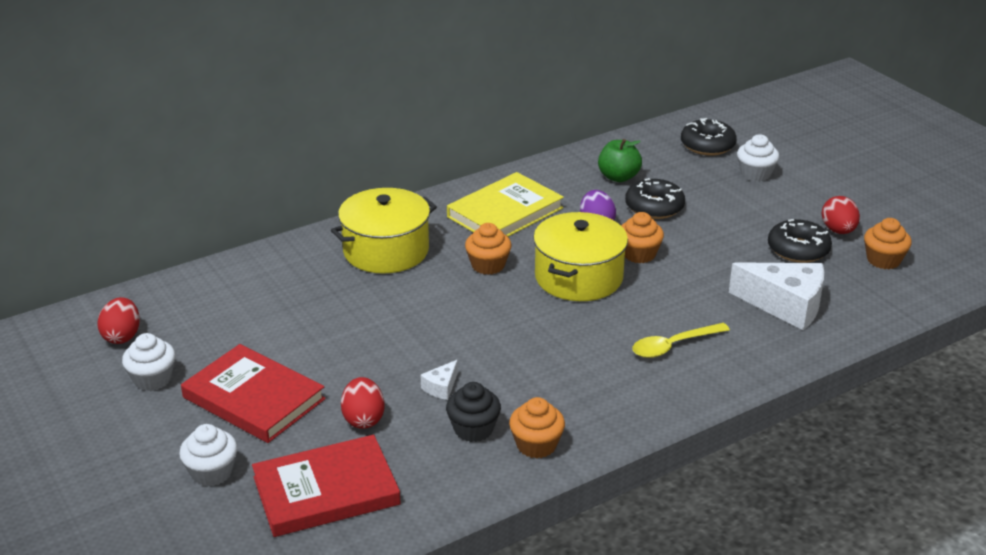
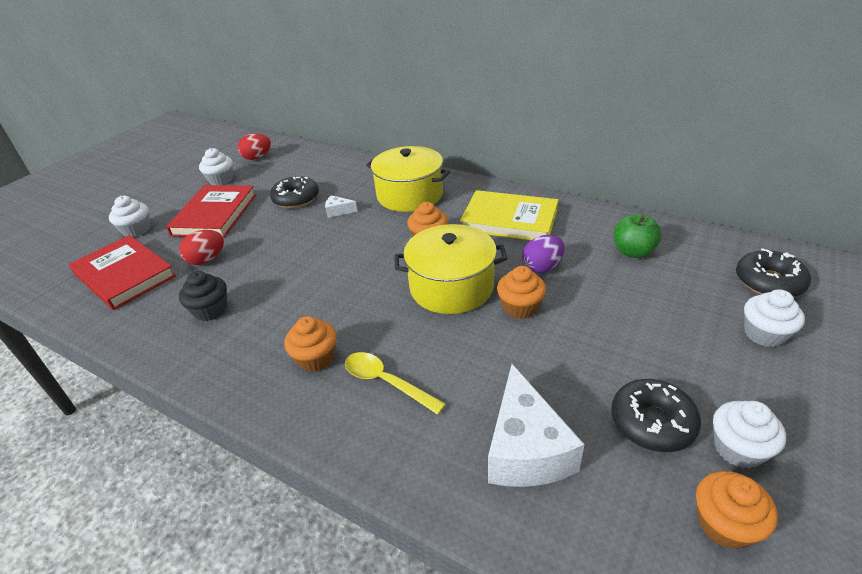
camera: 65 degrees right, 5 degrees up
white cheese [421,360,458,400] -> white cheese moved to [325,195,358,218]
orange cupcake [509,397,565,459] -> orange cupcake moved to [284,316,337,372]
black donut [625,178,685,219] -> black donut moved to [270,176,319,208]
red egg [822,196,860,234] -> white cupcake [713,401,786,469]

